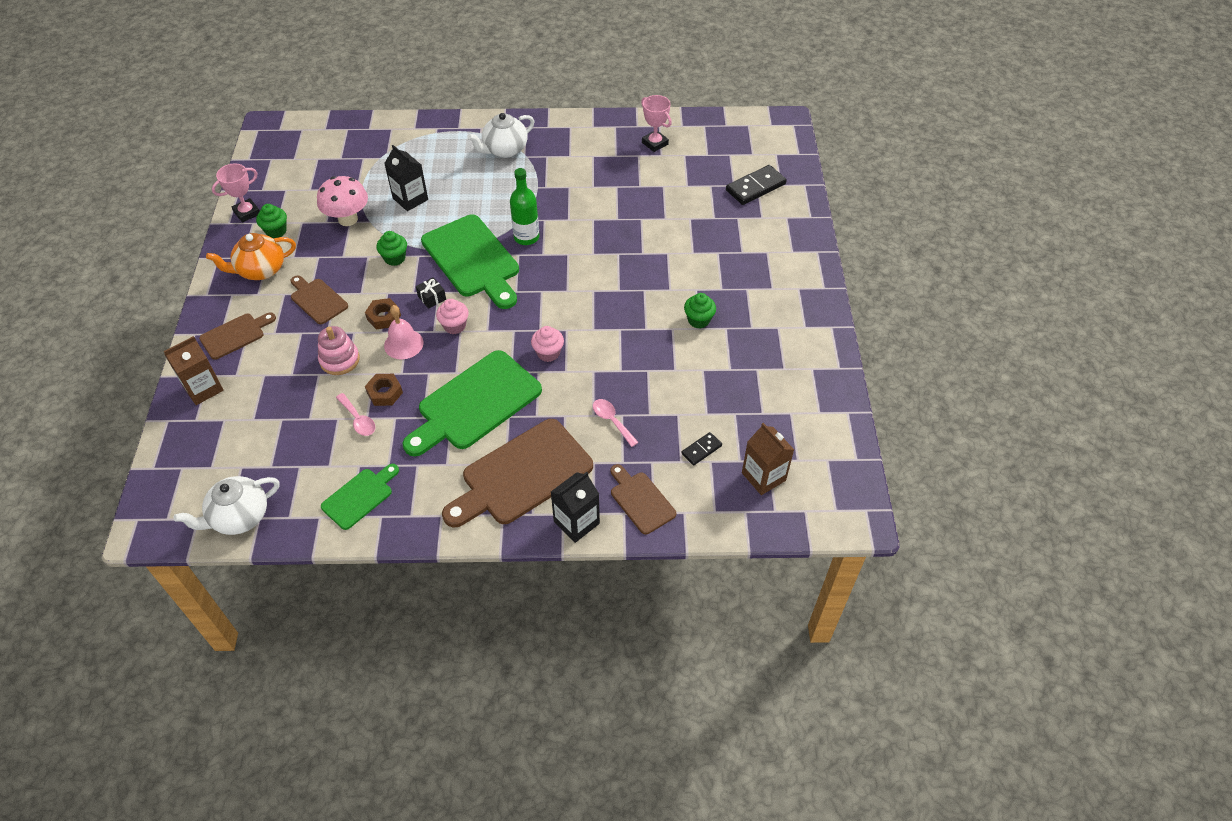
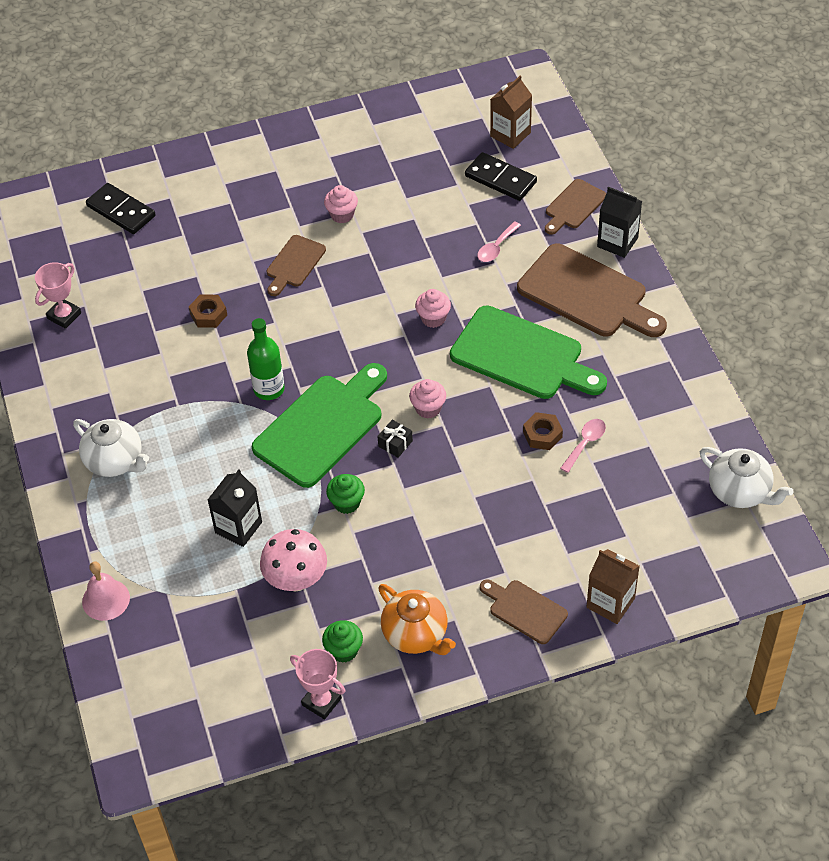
camera: 105 degrees left, 0 degrees up
brown cutting board [290,275,348,324] -> brown cutting board moved to [267,235,326,296]
pink stacking toy [318,326,360,375] -> none
green cutting board [321,464,399,530] -> none
brown nut [365,298,401,329] -> brown nut moved to [189,294,227,328]
pink bell [384,305,424,359] -> pink bell moved to [82,561,130,621]
black domino [681,432,722,465] -> black domino [465,152,537,201], size x1.80
green cupcake [684,293,716,329] -> pink cupcake [324,185,358,223]

